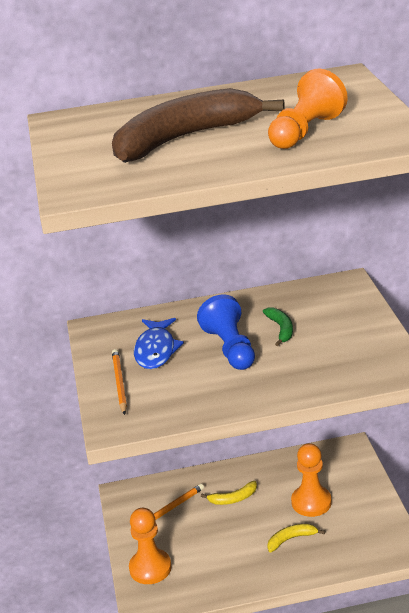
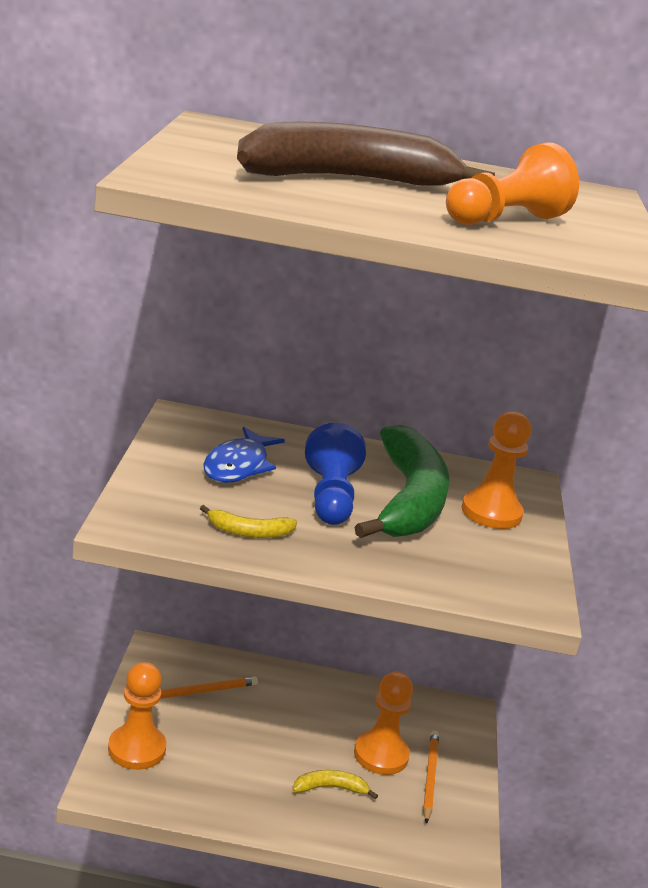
camera: 10 degrees right, 5 degrees down
orange pencil [112,349,127,415] -> orange pencil moved to [423,731,439,824]
yellow banana [201,481,257,505] -> yellow banana moved to [200,505,297,538]
green banana [263,307,293,346] -> green banana [354,425,450,538], size x2.44
none -> orange pawn [462,411,531,529]

